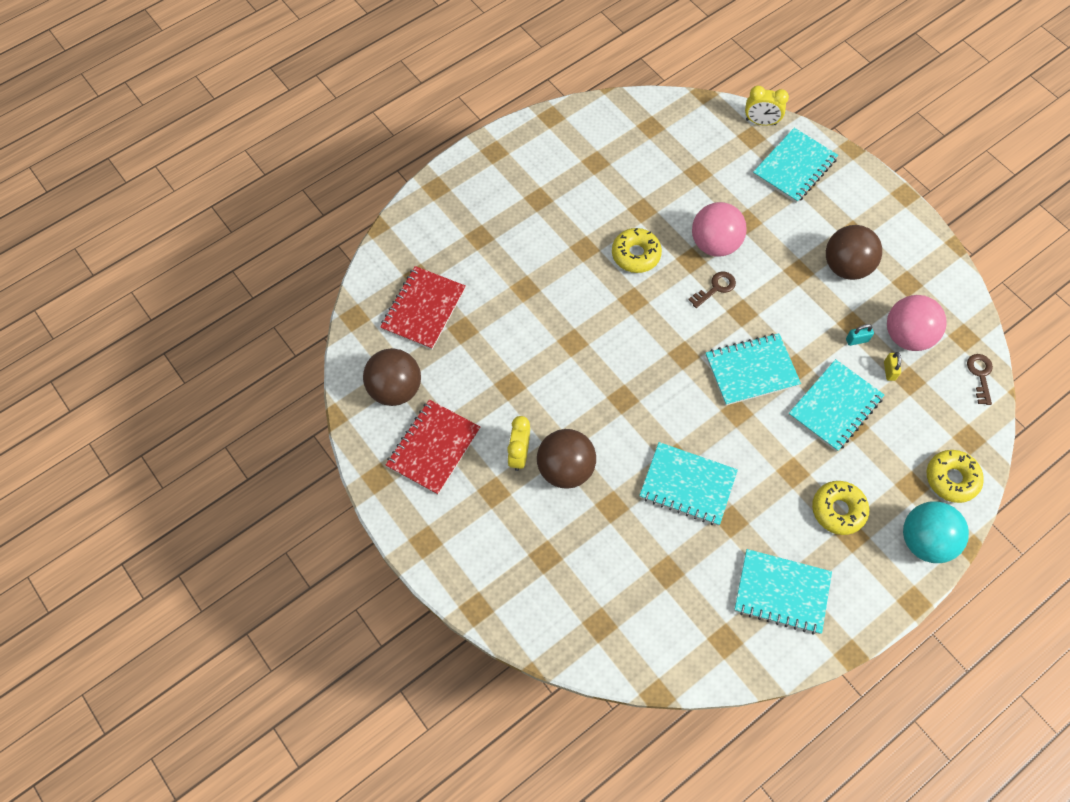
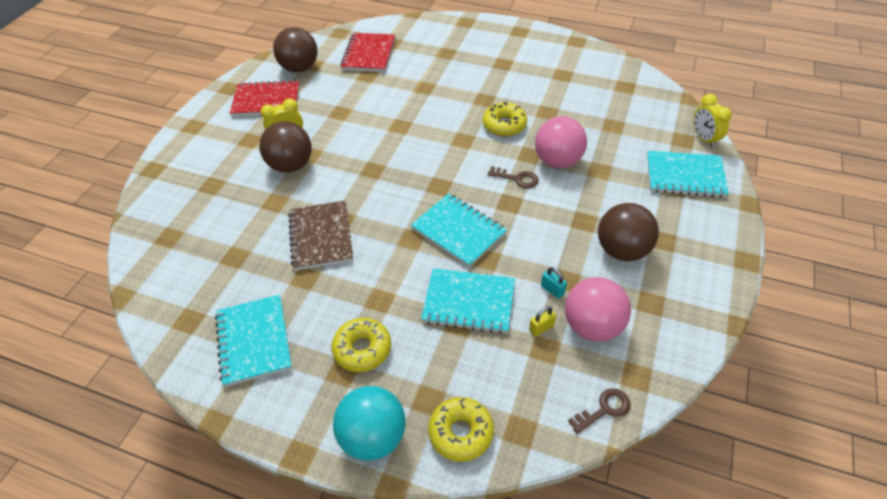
camera: 60 degrees right, 15 degrees down
red notebook [380,266,466,350] -> red notebook turned 75 degrees counterclockwise [340,33,395,72]
turquoise notebook [639,442,738,526] -> brown notebook [288,201,353,271]

